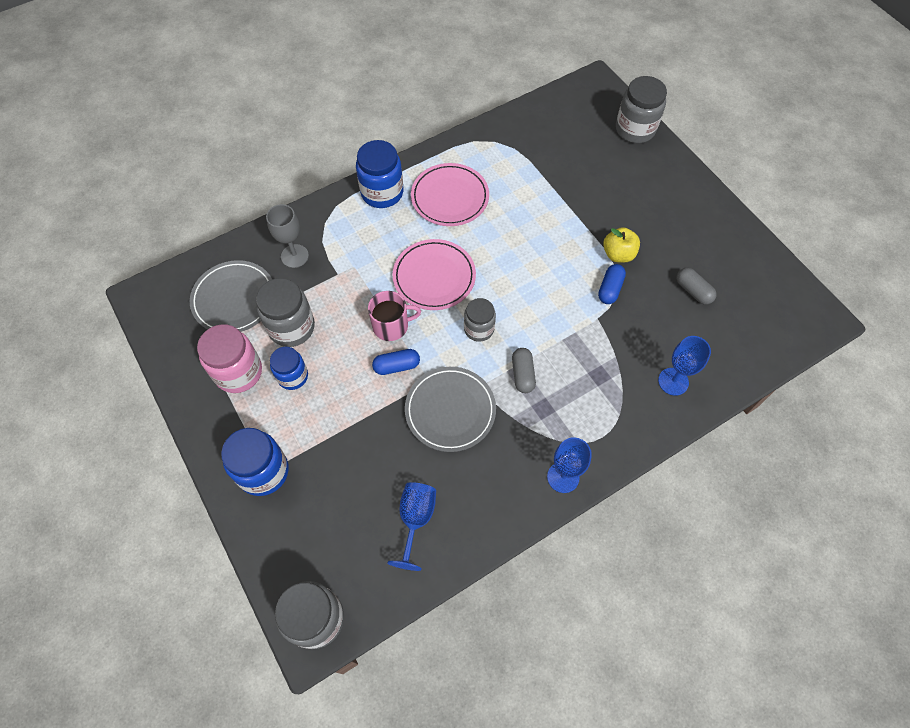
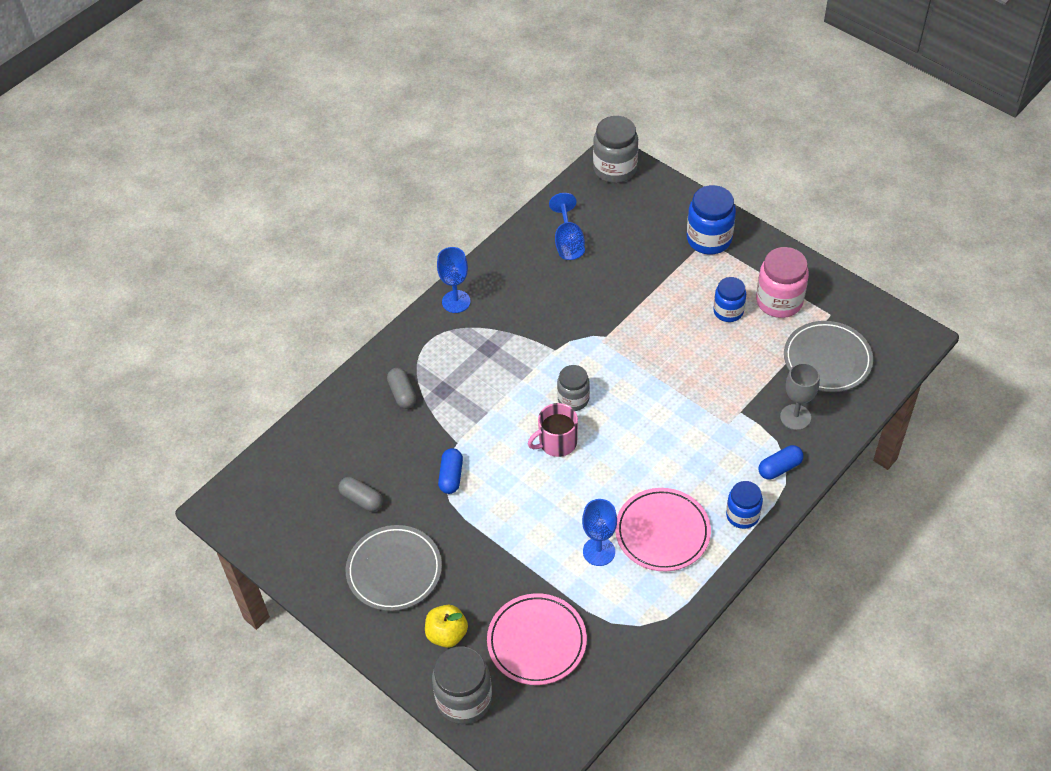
camera: 165 degrees right, 10 degrees down
grey jar [256,278,315,347] -> none
blue jar [356,140,403,208] -> blue jar [726,481,763,529], size x0.64
pink mug [368,291,421,341] -> pink mug moved to [528,403,578,457]
blue capsule [372,349,420,375] -> blue capsule moved to [758,445,804,480]
pink plate [393,239,476,310] -> pink plate moved to [487,593,587,685]
grey plate [405,367,496,452] -> grey plate moved to [346,525,442,611]
grey capsule [512,348,536,393] -> grey capsule moved to [387,368,416,409]
yellow apple [603,227,640,263] -> yellow apple moved to [425,605,468,648]
blue goblet [658,336,711,396] -> blue goblet moved to [582,499,617,566]

